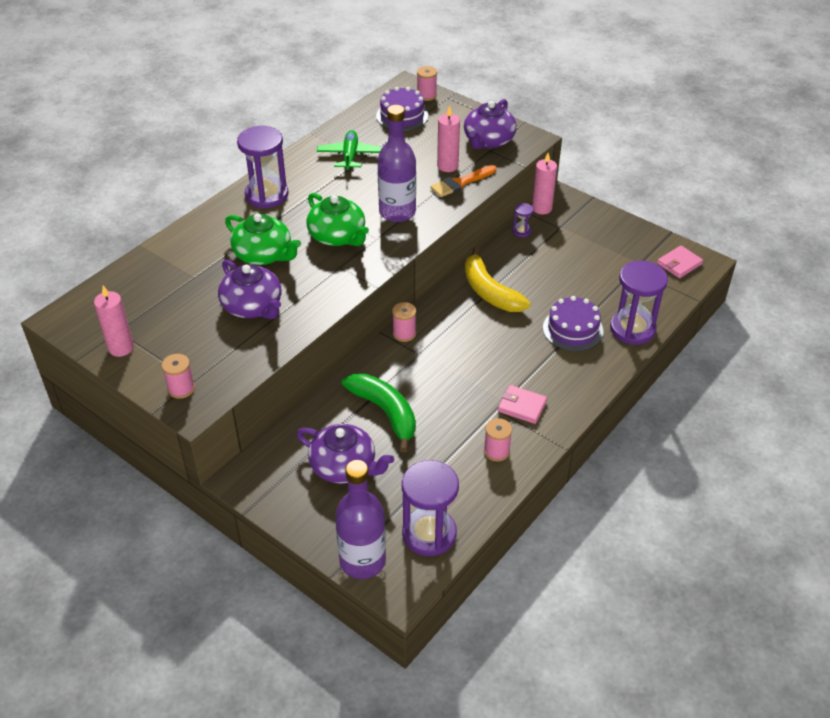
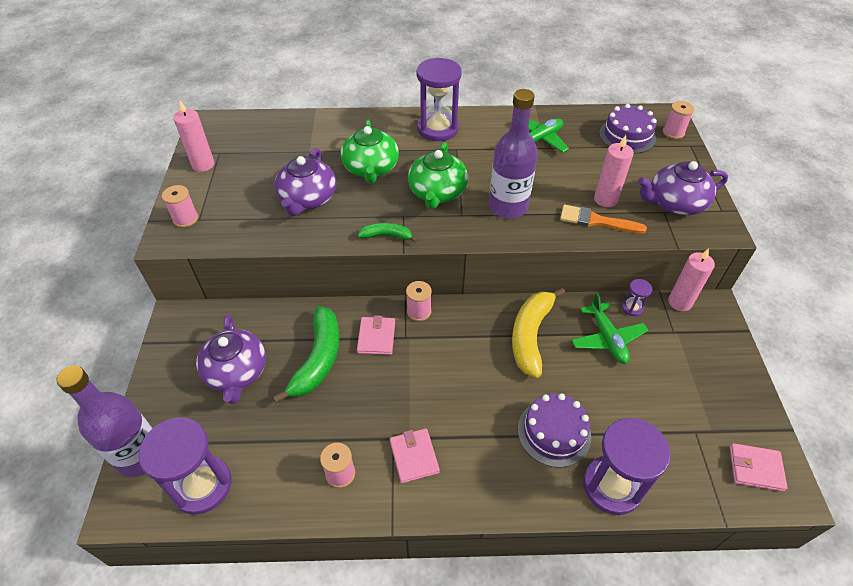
camera: 50 degrees right, 5 degrees up
none -> pink wallet [357,315,395,355]
none -> green banana [358,223,417,243]
none -> green plane [571,292,648,364]

